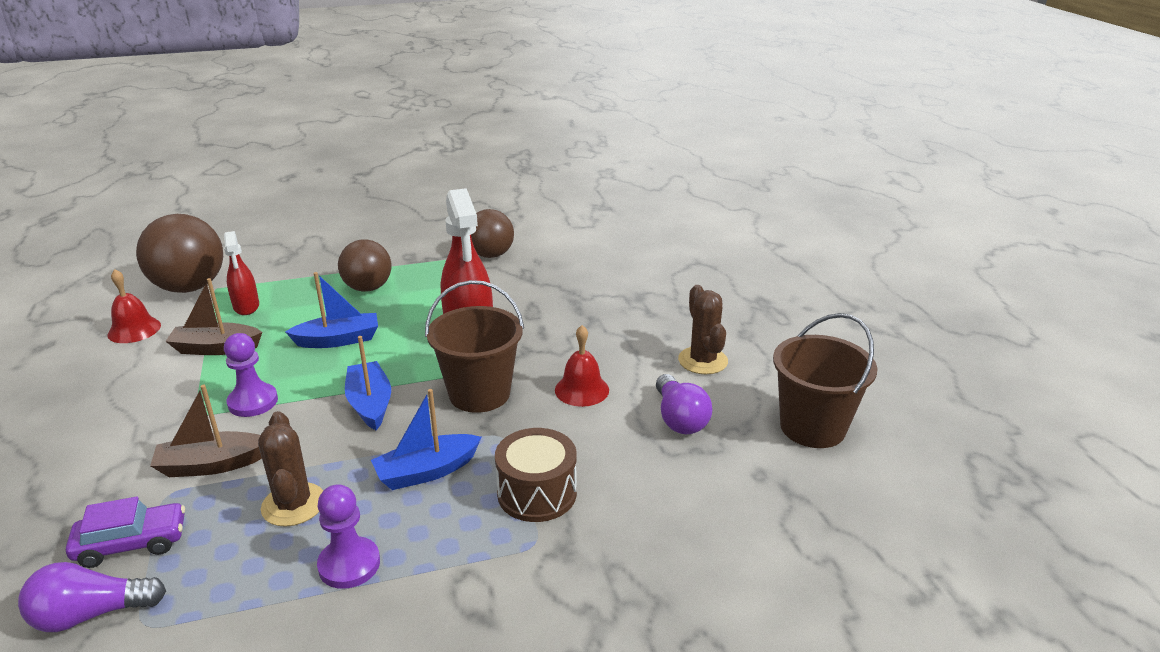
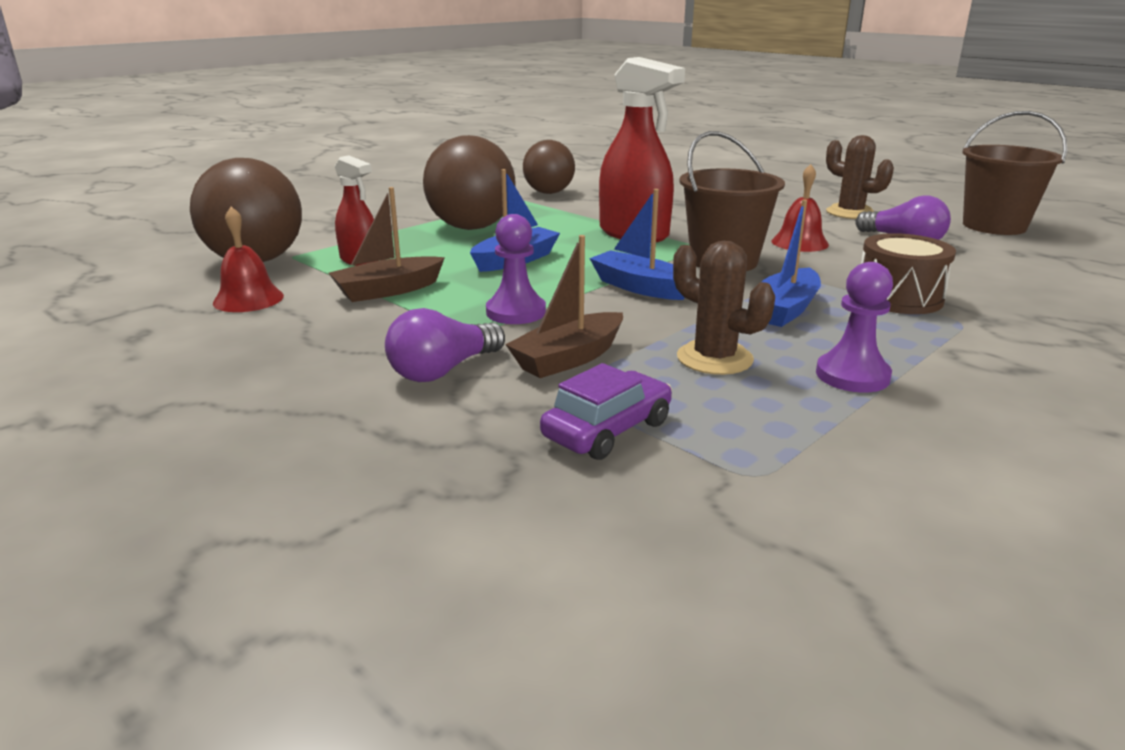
camera: 30 degrees left, 5 degrees down
purple light bulb [18,562,166,632] -> purple light bulb moved to [385,308,505,382]
brown ball [338,239,391,292] -> brown ball [423,135,516,230], size x1.50

